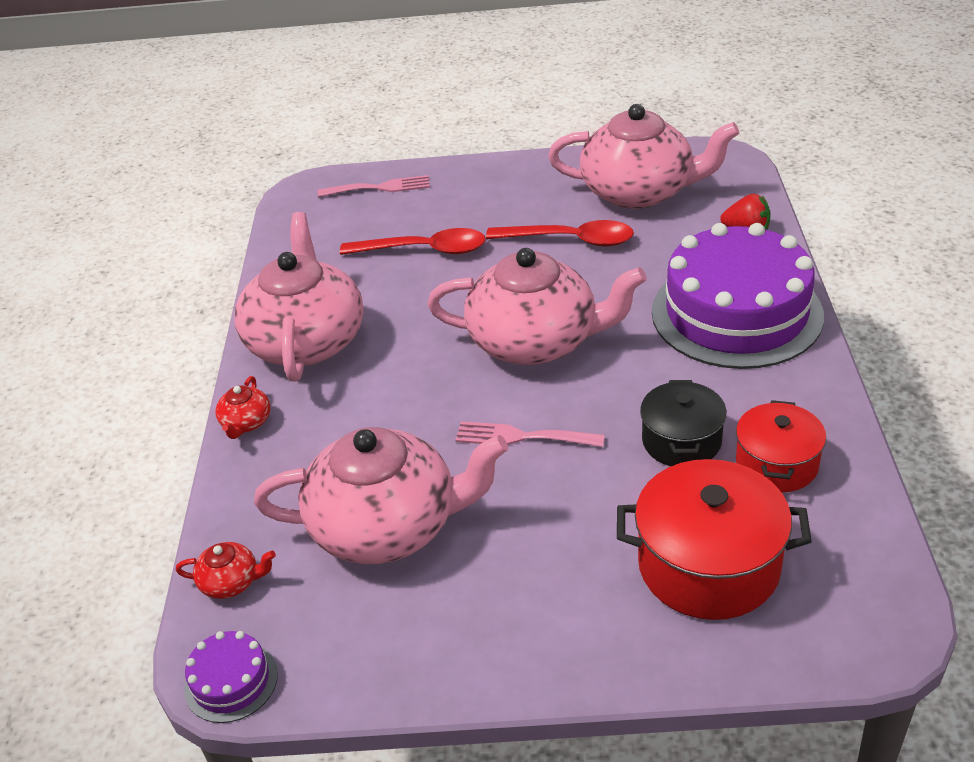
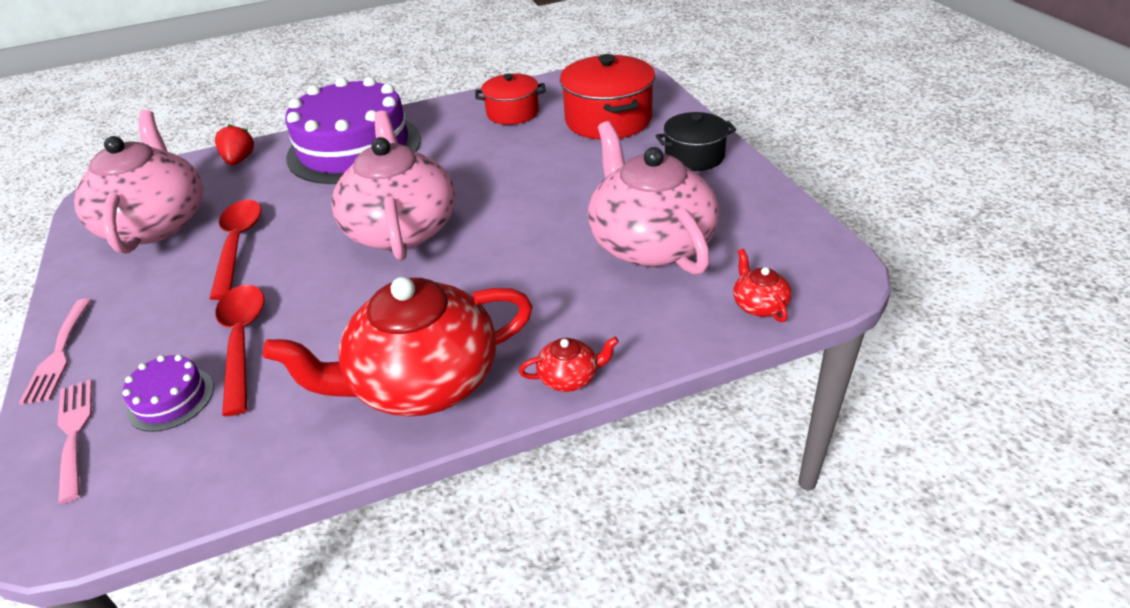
camera: 110 degrees left, 0 degrees up
purple cake [184,631,278,723] -> purple cake moved to [123,354,214,432]
pink teapot [234,212,363,382] -> red teapot [263,277,533,417]
pink fork [455,421,605,447] -> pink fork moved to [19,299,91,405]
black pot [640,380,727,466] -> black pot moved to [656,112,736,171]

